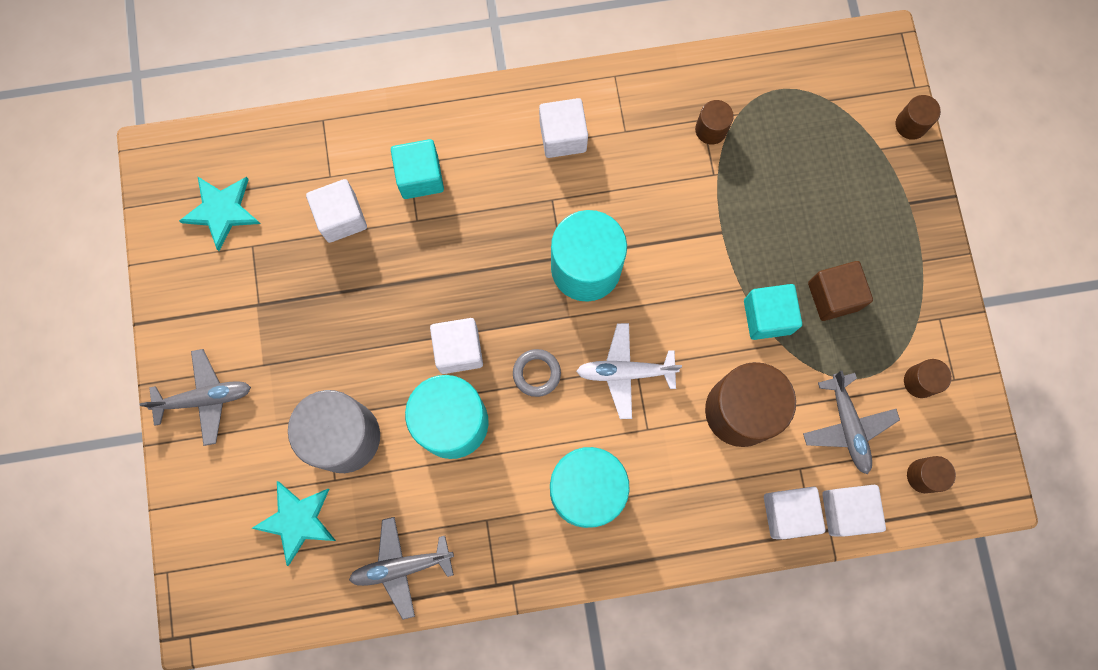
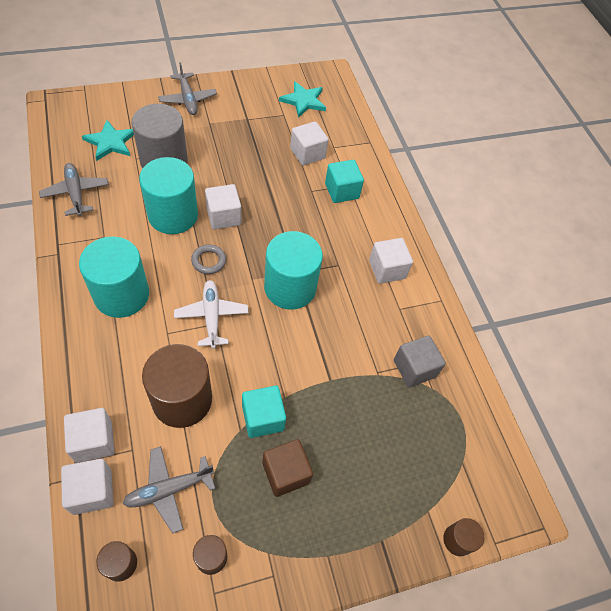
camera: 75 degrees right, 20 degrees down
brown cylinder [695,100,734,145] -> grey cube [394,335,446,387]

